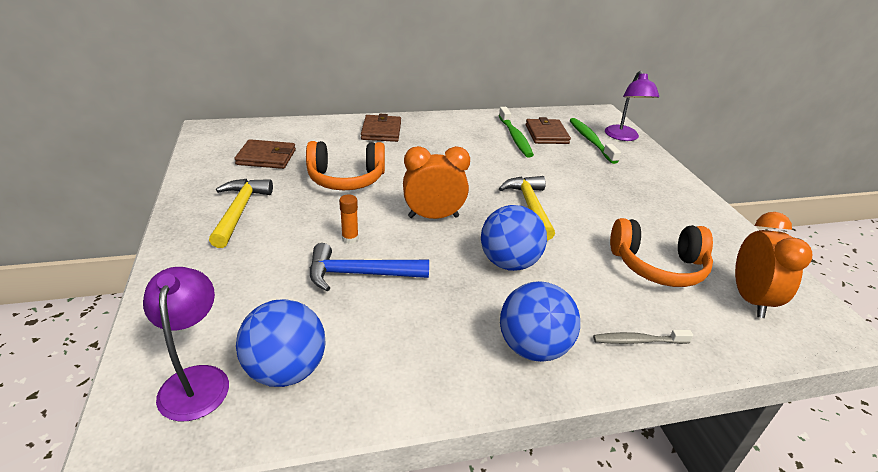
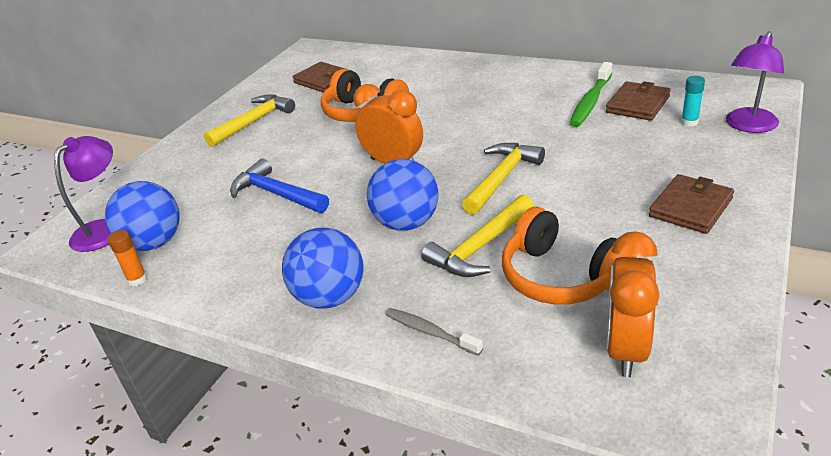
camera: 45 degrees right, 0 degrees up
orange glue stick [339,195,359,244] -> orange glue stick moved to [108,230,147,286]
brown wallet [361,114,401,142] -> brown wallet moved to [649,174,734,234]
green toothbrush [570,118,621,164] -> turquoise glue stick [681,76,705,126]
orange clock [735,212,812,318] -> orange clock turned 150 degrees clockwise [606,231,659,377]
none -> yellow hammer [421,194,534,277]

